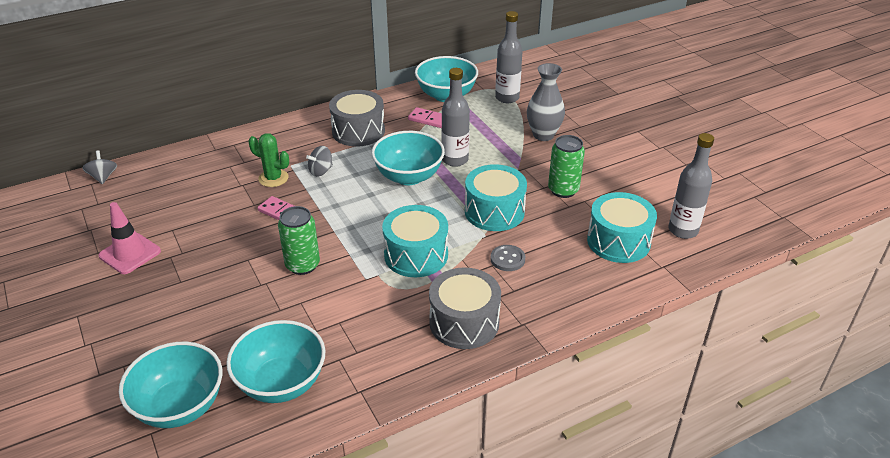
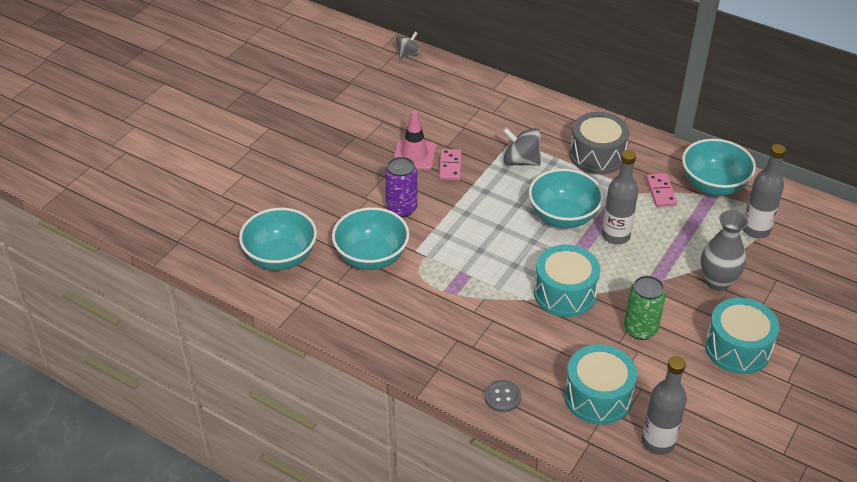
camera: 60 degrees right, 5 degrees up
pink traffic cone [99,202,161,274] -> pink traffic cone moved to [393,111,437,170]
turquoise bowl [119,342,222,428] -> turquoise bowl moved to [332,207,409,270]
green cactus [249,133,289,187] -> none
green can [278,206,320,275] -> purple can [385,157,418,217]
grey spinning top [306,146,333,177] -> grey spinning top [503,127,541,166], size x1.53
turquoise drum [382,205,448,277] -> turquoise drum moved to [705,298,780,374]
grey drum [429,267,501,349] -> none
grey button [490,245,525,271] -> grey button moved to [484,380,521,412]

